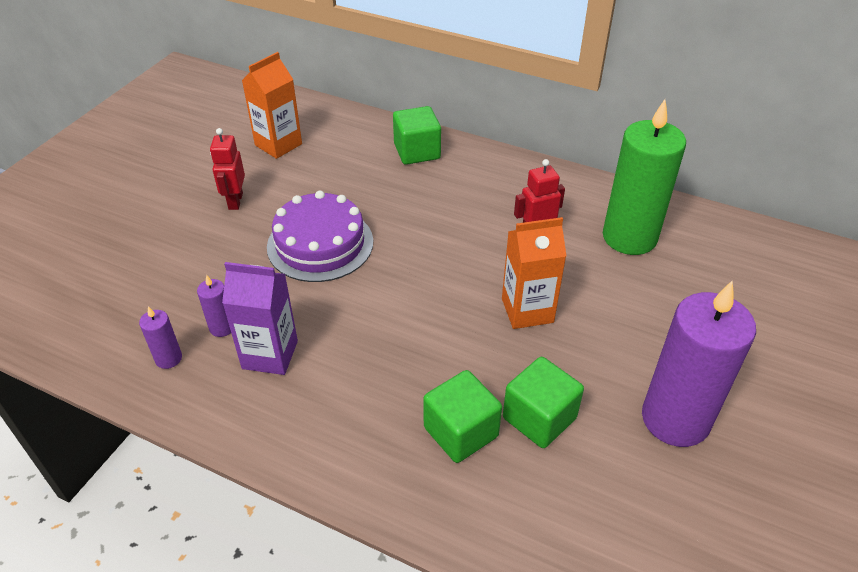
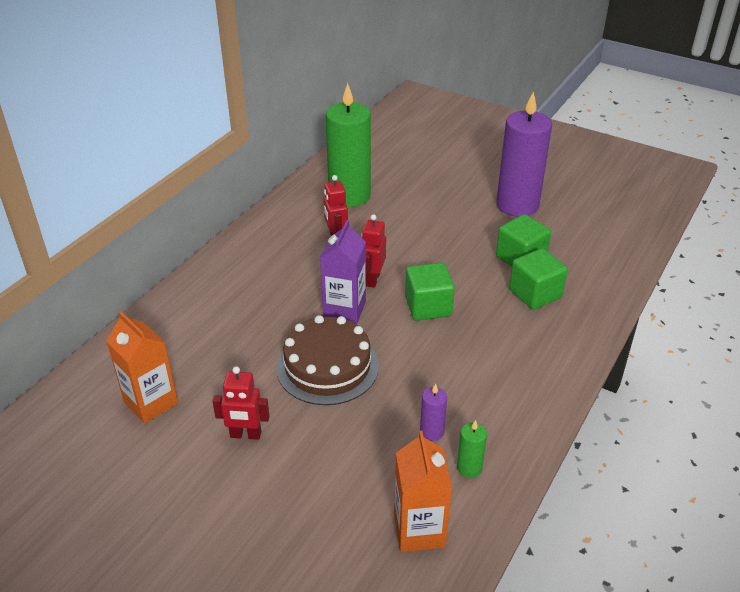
camera: 85 degrees left, 5 degrees down
purple candle [139,306,182,369] -> green candle [457,420,487,478]
purple carton [222,262,298,375] -> purple carton moved to [320,220,366,324]
purple cake [267,190,373,282] -> brown cake [276,315,379,405]
green cube [393,106,441,165] -> green cube moved to [405,262,455,321]
orange carton [502,217,566,329] -> orange carton moved to [394,431,452,552]
none -> red robot [361,214,386,288]

